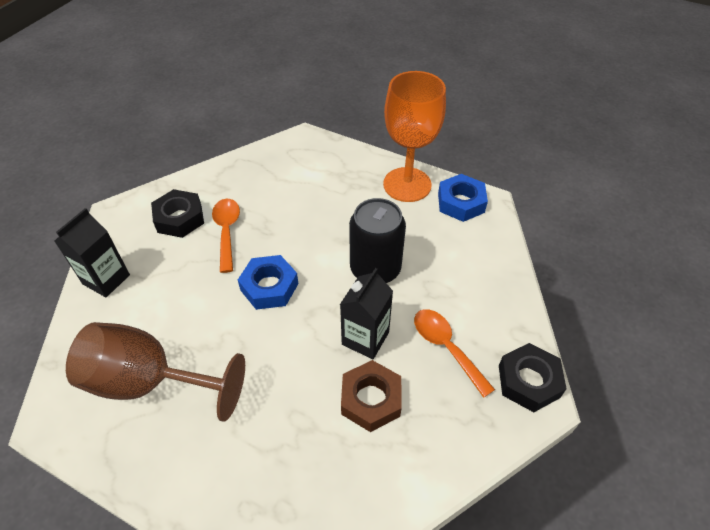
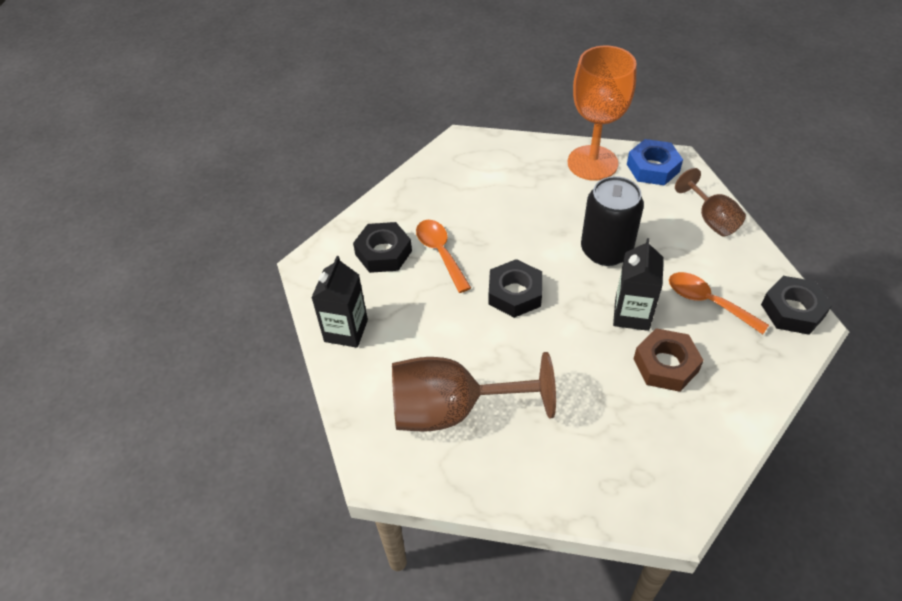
camera: 15 degrees left, 0 degrees up
blue nut [238,255,298,310] -> black nut [488,259,542,318]
none -> brown goblet [675,168,746,236]

